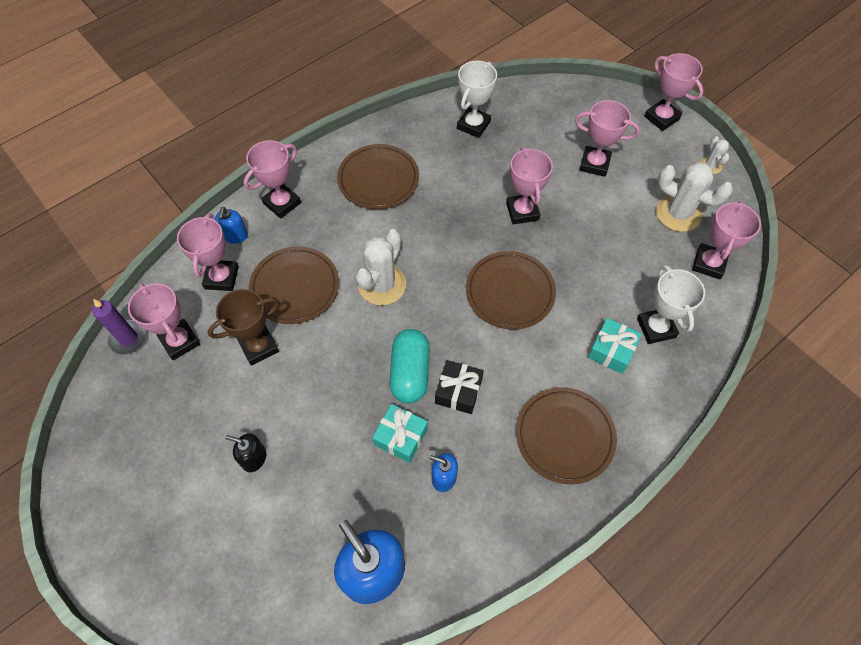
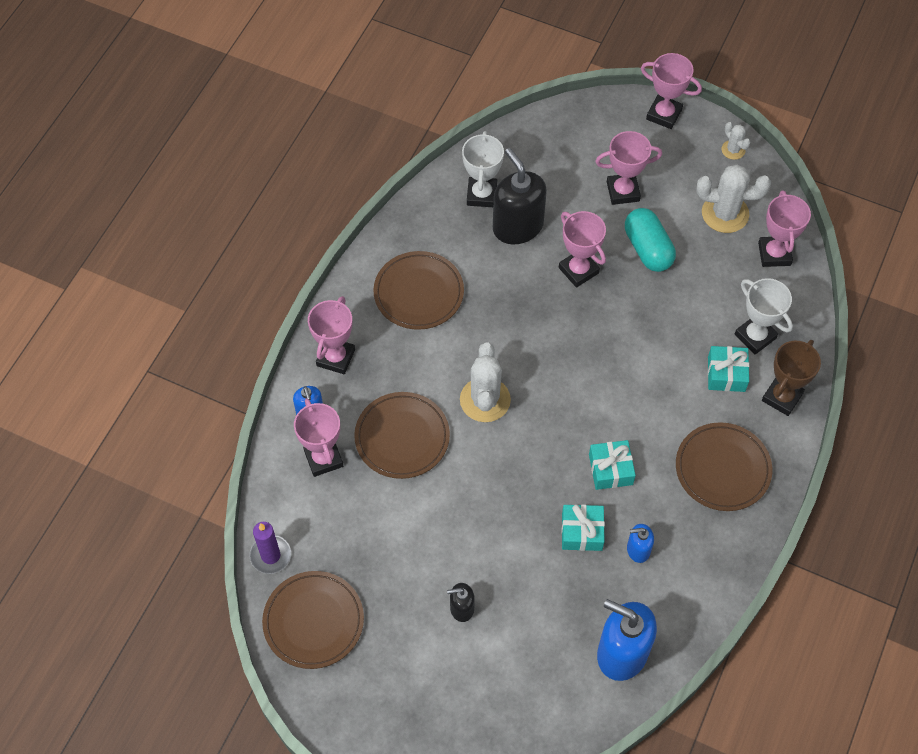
camera: 25 degrees left, 0 degrees up
pink trophy [128,283,200,360] -> none
brown trophy [207,289,280,366] -> brown trophy moved to [762,340,821,416]
turquoise capsule [389,329,430,404] -> turquoise capsule moved to [625,208,676,272]
black gift [435,360,484,414] -> turquoise gift [589,440,636,490]
brown plate [466,251,556,329] -> brown plate moved to [262,571,364,669]
none -> black soap dispenser [493,148,547,244]

